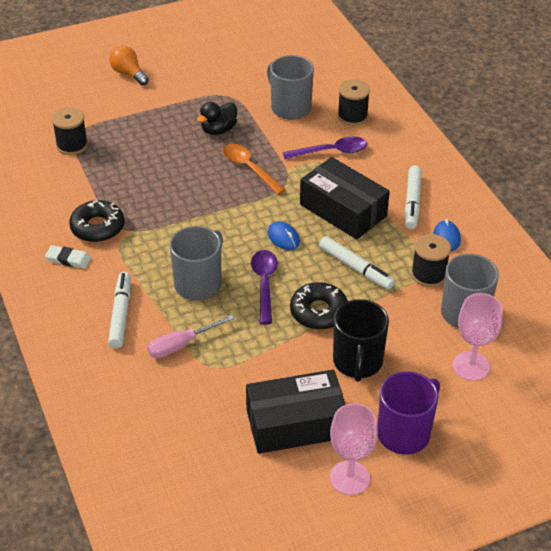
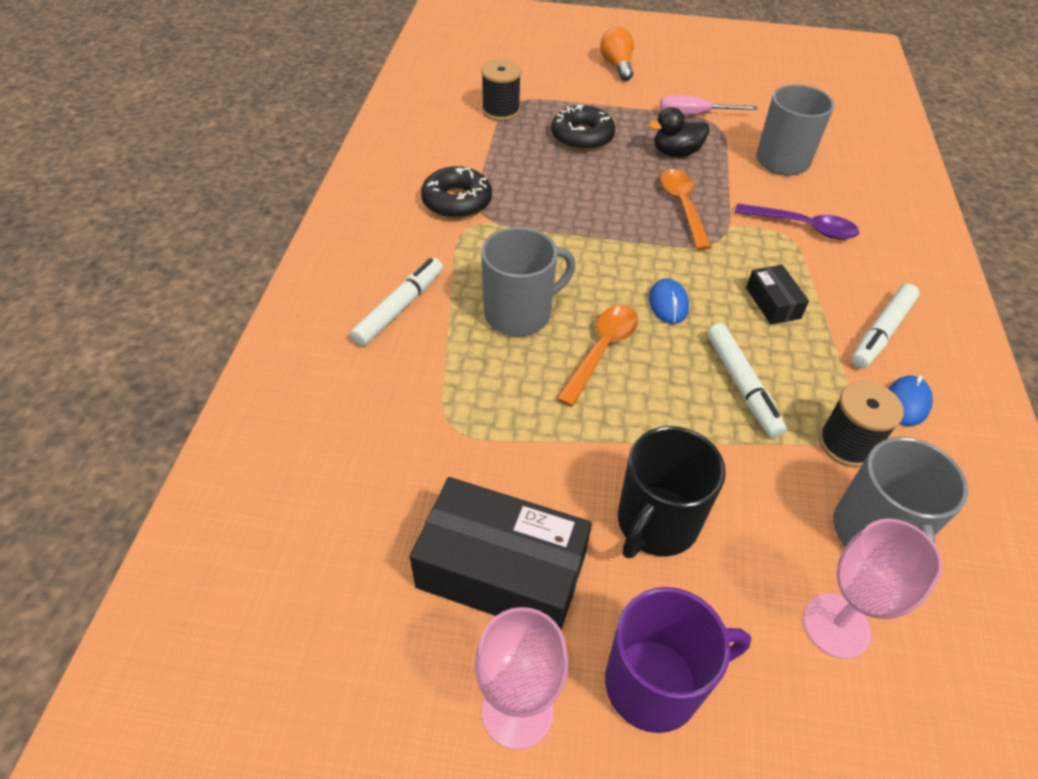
camera: 30 degrees right, 5 degrees up
white eraser [45,245,91,269] -> none
pink screwdriver [147,315,235,358] -> pink screwdriver moved to [660,95,758,115]
purple spoon [251,250,278,324] -> orange spoon [556,305,638,407]
black donut [290,282,348,330] -> black donut moved to [551,105,615,151]
black box [300,157,390,240] -> black box [746,265,809,325], size x0.49
black spool [338,79,370,126] -> none

